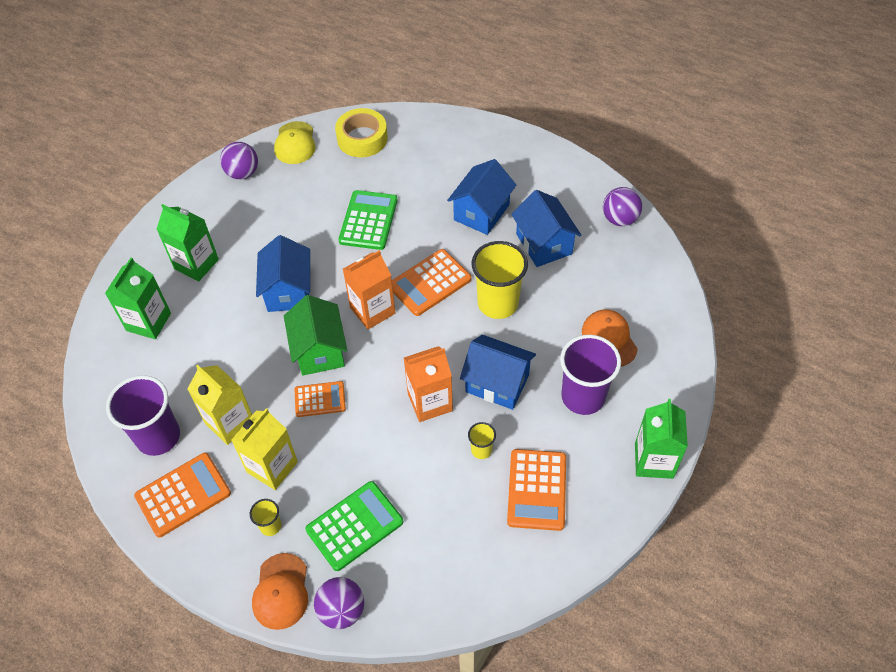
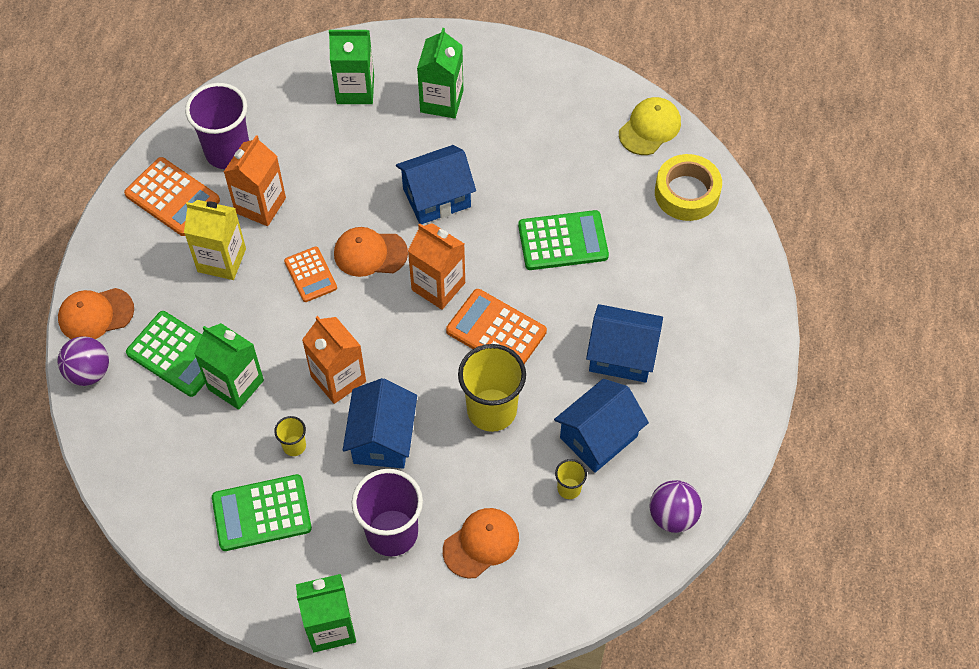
camera: 70 degrees right, 5 degrees up
yellow carton [187,365,252,445] -> orange carton [224,135,286,226]
purple ball [220,142,258,179] -> none
yellow cup [250,499,282,536] -> yellow cup moved to [555,459,587,499]
yellow cap [274,121,316,164] -> yellow cap turned 150 degrees clockwise [619,97,681,155]
green house [284,295,347,376] -> orange cap [334,227,408,277]
orange calculator [507,449,566,531] -> green calculator [212,474,312,551]
none -> green carton [194,323,264,410]

